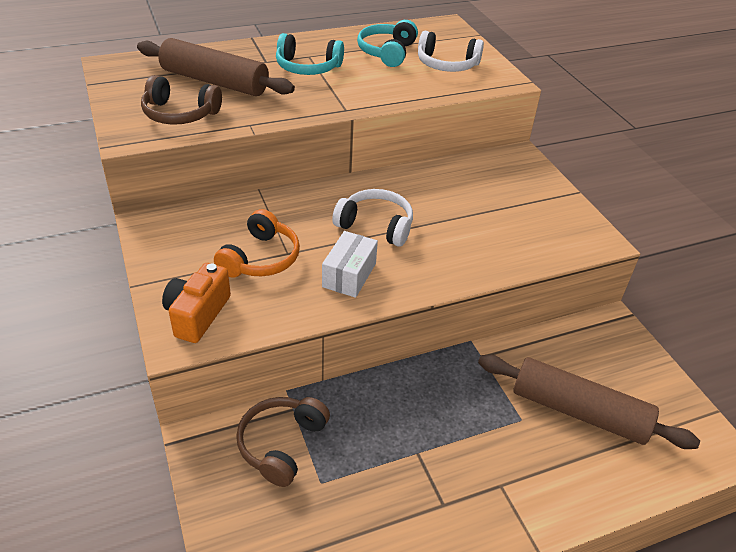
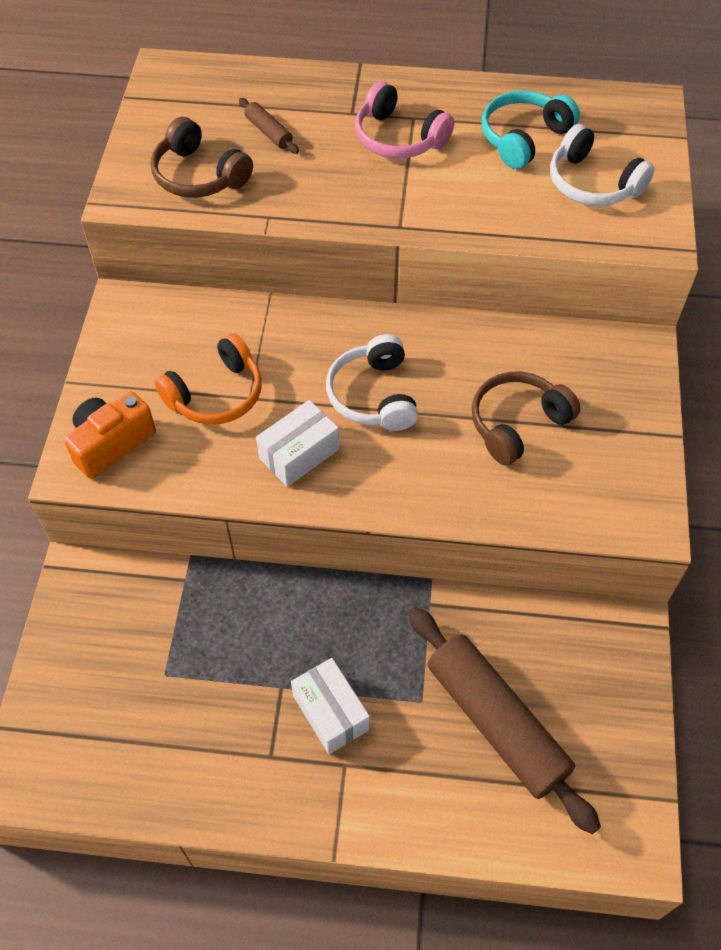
camera: 30 degrees right, 15 degrees up
brown rolling pin [137,38,295,96] -> brown rolling pin [239,98,299,154], size x0.42
brown headphones [236,397,330,487] -> brown headphones moved to [472,372,581,466]
turquoise headphones [276,33,344,75] -> pink headphones [355,81,454,158]
white headphones [332,189,413,247] -> white headphones turned 150 degrees counterclockwise [326,334,418,431]
none -> white box [291,658,370,754]

